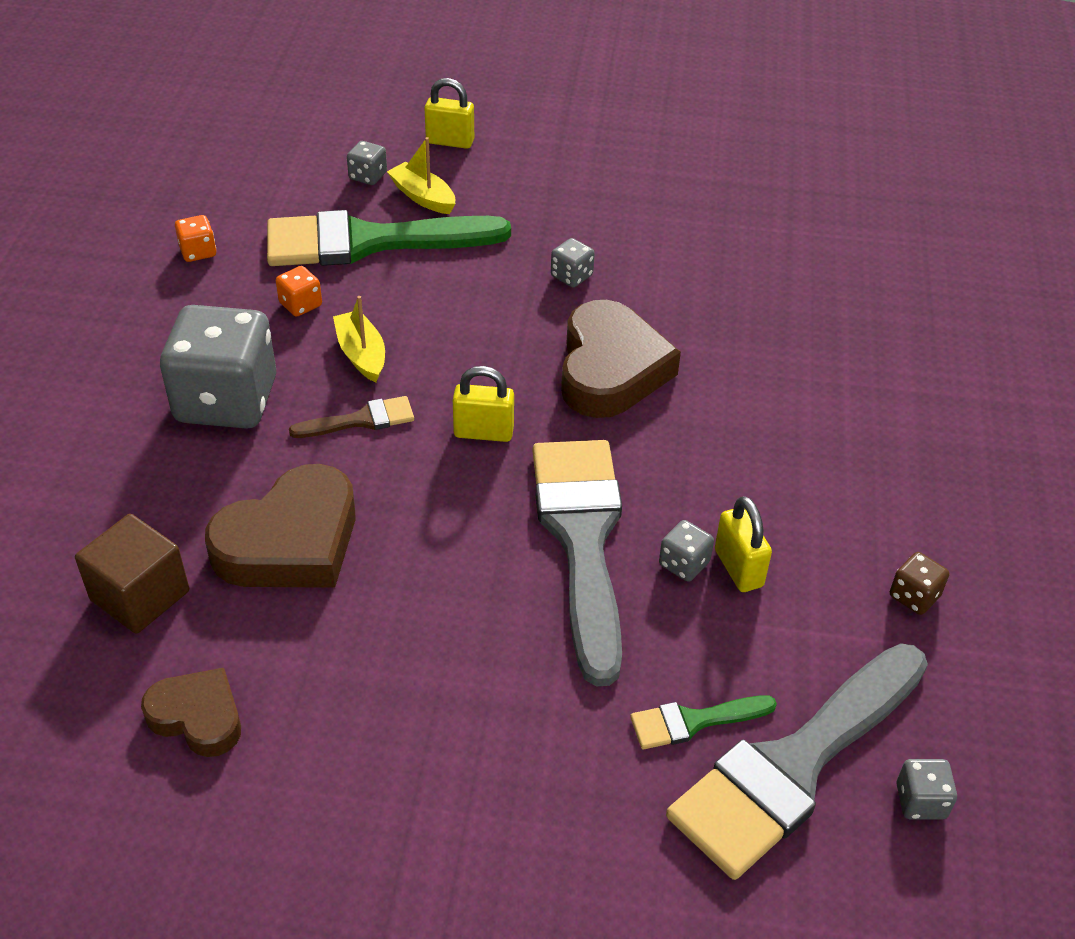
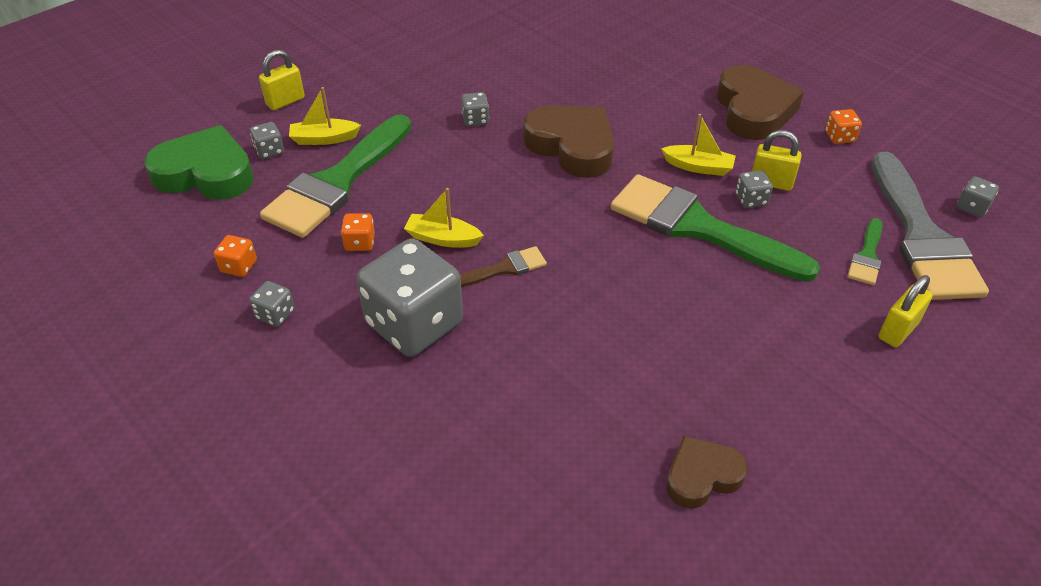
camera: 50 degrees left, 0 degrees up
brown cube [75,514,189,634] -> none
brown heart [205,464,356,588] -> brown heart moved to [717,65,804,140]
brown brush [289,396,414,438] -> brown brush turned 45 degrees clockwise [460,246,547,287]
yellow padlock [453,366,514,442] -> yellow padlock moved to [879,275,933,347]
grey brush [533,440,622,686] -> green brush [610,174,820,282]
brown dice [890,552,949,615] -> orange dice [825,109,862,144]
none -> green heart [144,125,254,200]
none -> grey dice [249,281,295,327]
none -> yellow boat [661,114,736,176]

